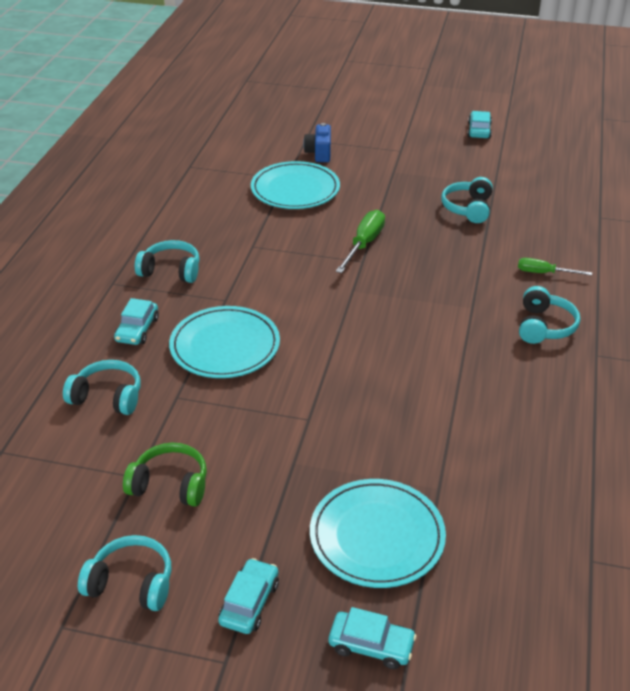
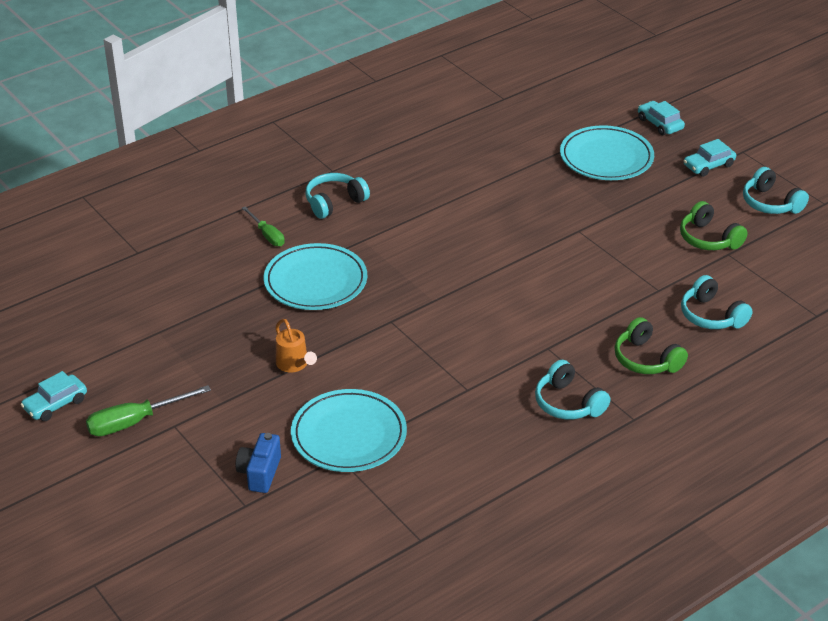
camera: 140 degrees left, 0 degrees up
turquoise car [114,298,159,345] -> green headphones [615,317,688,374]
turquoise plate [169,306,280,378] -> turquoise plate moved to [264,243,367,310]
blue camera [303,123,331,162] -> blue camera turned 150 degrees clockwise [236,433,281,493]
green screwdriver [336,210,385,273] -> green screwdriver moved to [86,385,211,436]
turquoise headphones [441,177,493,223] -> none
none -> orange watering can [275,319,317,372]

